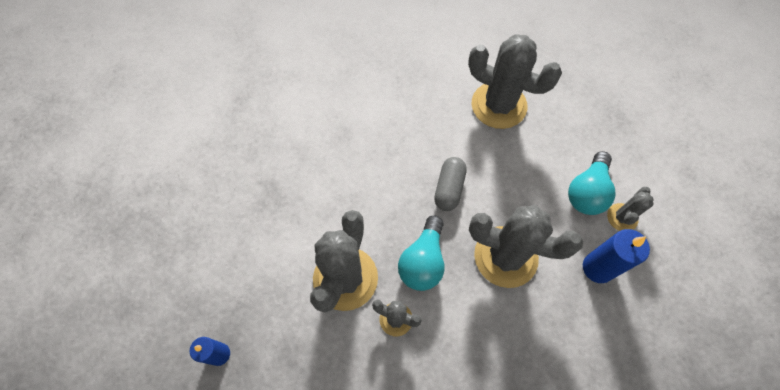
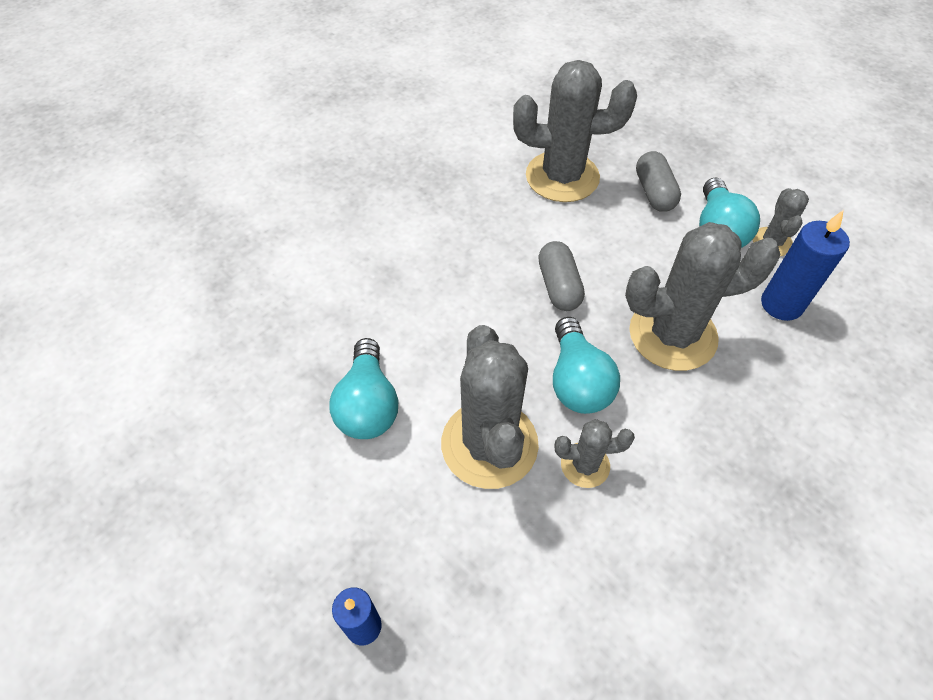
camera: 25 degrees left, 10 degrees down
none -> turquoise light bulb [329,338,398,439]
none -> grey capsule [636,151,681,212]

